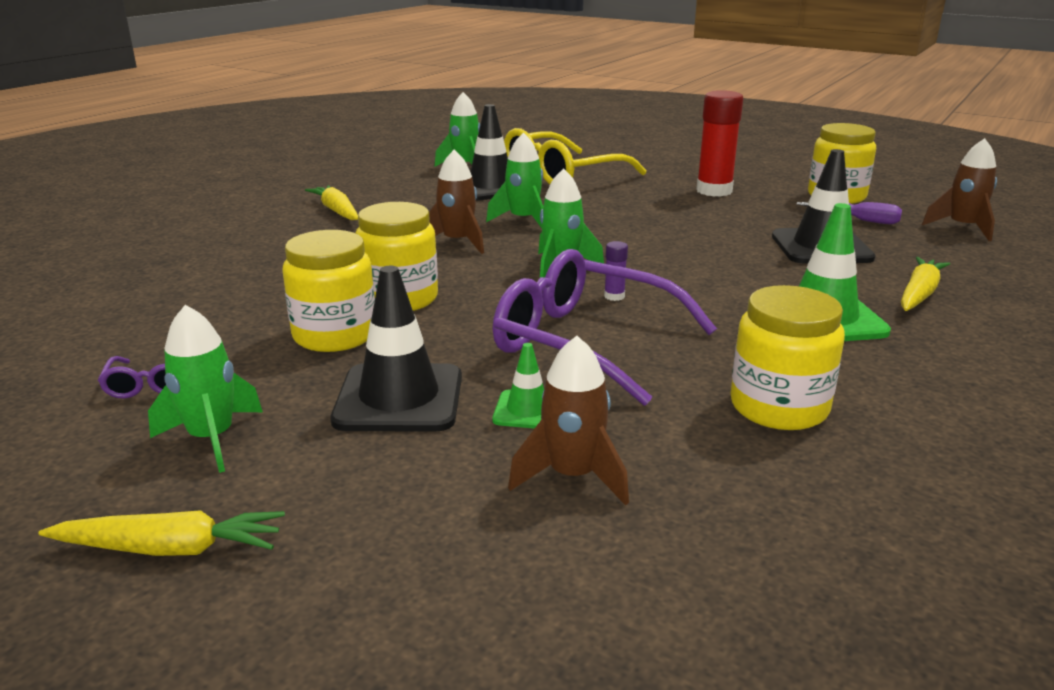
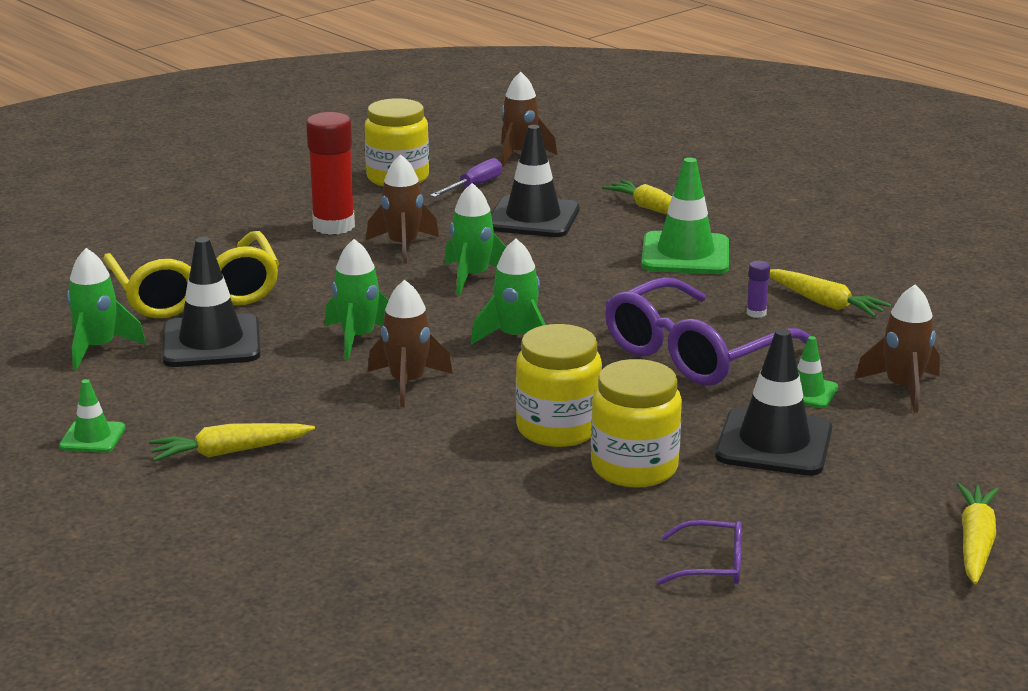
camera: 75 degrees left, 0 degrees up
green rocket [148,305,263,473] -> green rocket moved to [445,183,506,295]
purple glue stick [604,241,628,301] -> purple glue stick moved to [746,261,770,318]
yellow jar [731,285,845,430] -> yellow carrot [770,269,891,317]
none -> green traffic cone [59,379,125,453]
none -> brown rocket [366,154,439,264]

